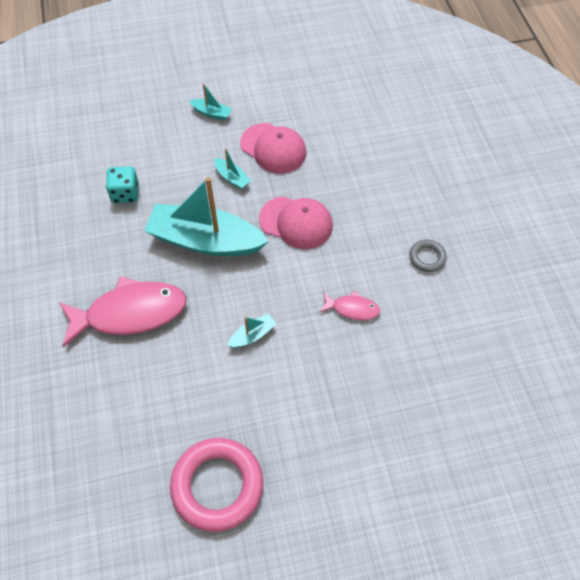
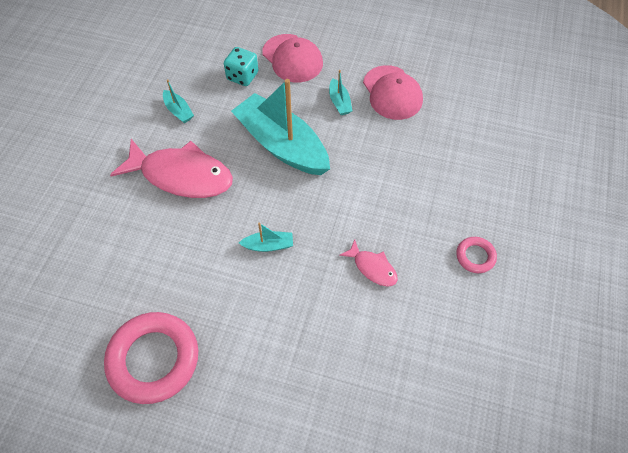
camera: 30 degrees right, 0 degrees up
turquoise boat [189,83,232,120] -> turquoise boat moved to [163,79,194,123]
pink cap [259,196,333,249] -> pink cap moved to [262,34,323,82]
grey ring [409,240,447,272] -> pink ring [456,237,497,273]

